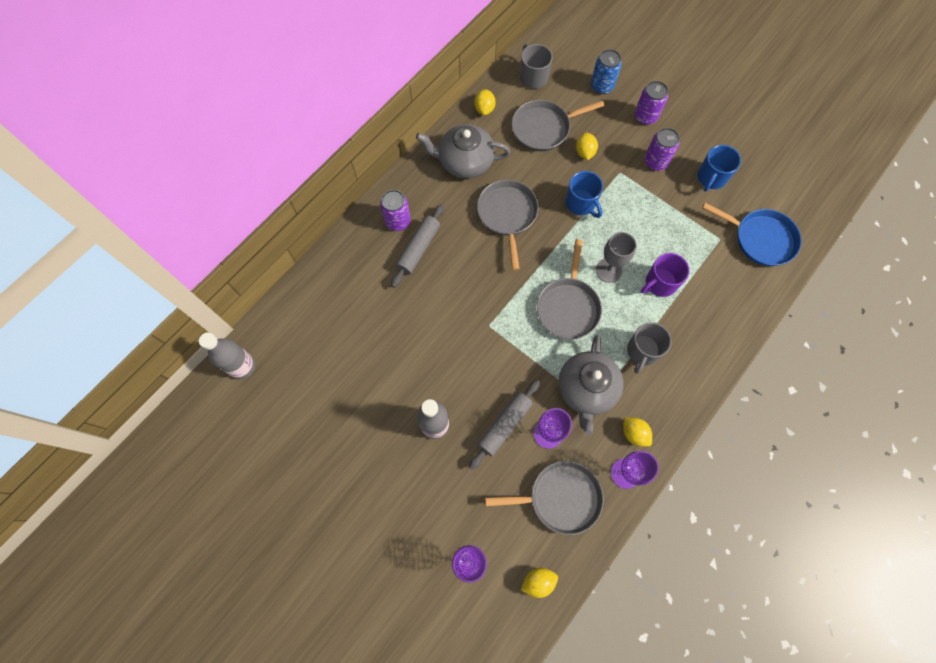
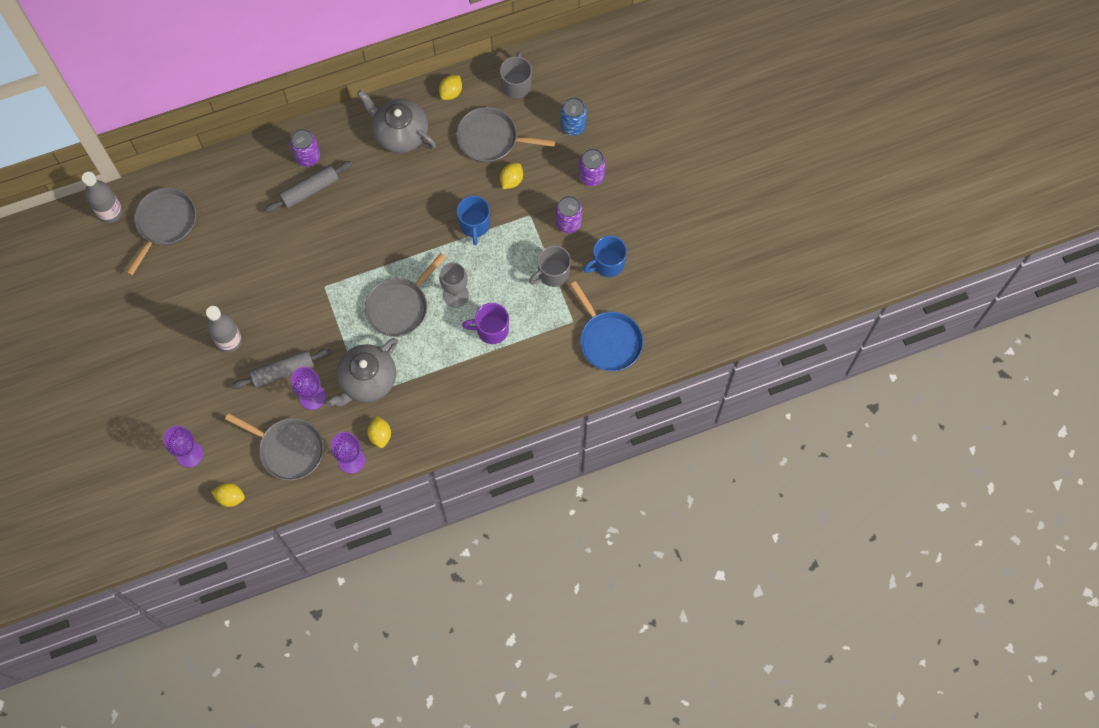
camera: 30 degrees right, 0 degrees up
grey pan [477,180,539,270] -> grey pan moved to [126,188,196,275]
grey mug [627,322,672,374] -> grey mug moved to [529,245,571,287]

